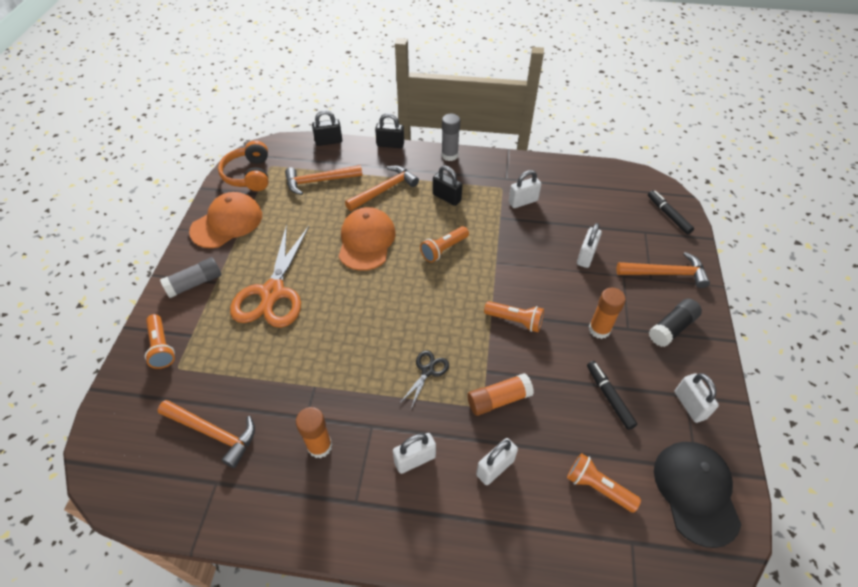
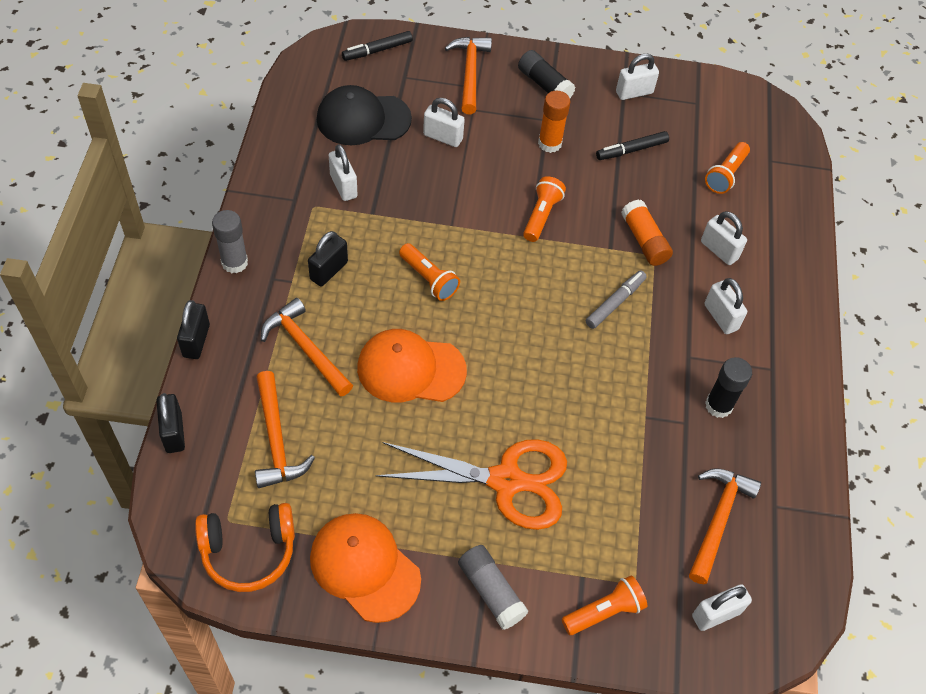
camera: 95 degrees left, 5 degrees up
orange glue stick [296,407,332,458] -> black glue stick [705,357,752,418]
black scissors [399,350,449,409] -> grey marker [586,270,647,329]
black cap [654,442,741,548] -> black cap moved to [317,85,412,145]
none -> white padlock [692,584,752,631]

